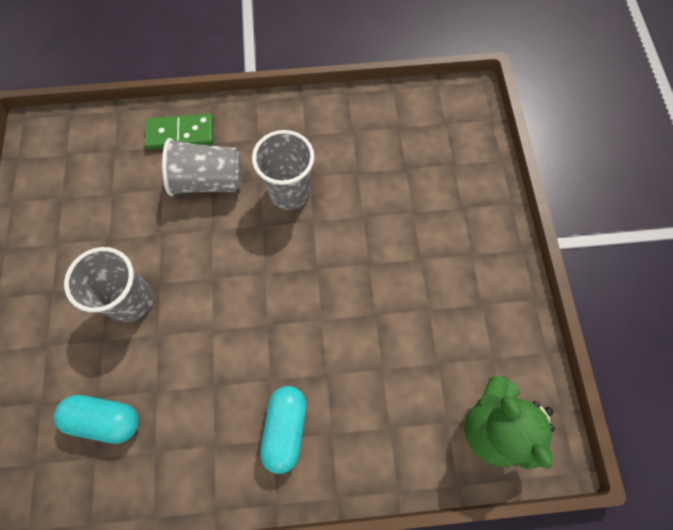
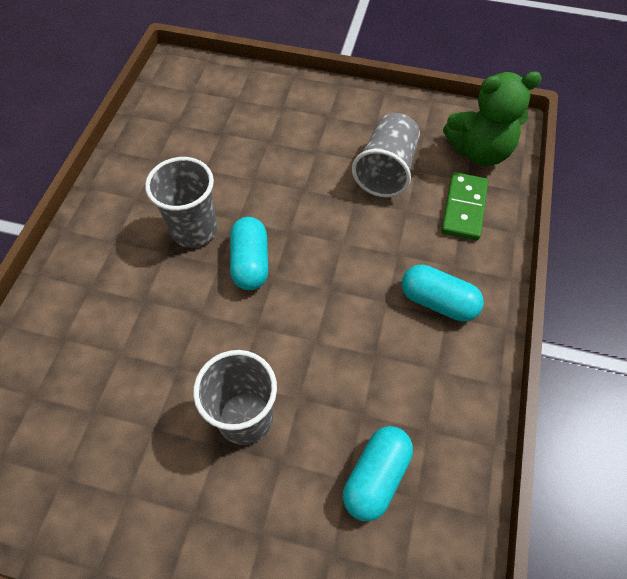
camera: 70 degrees left, 10 degrees down
green domino [145,114,213,150] -> green domino moved to [441,172,488,240]
grey cup [162,138,242,196] -> grey cup moved to [352,113,420,198]
none -> turquoise capsule [230,217,269,290]

